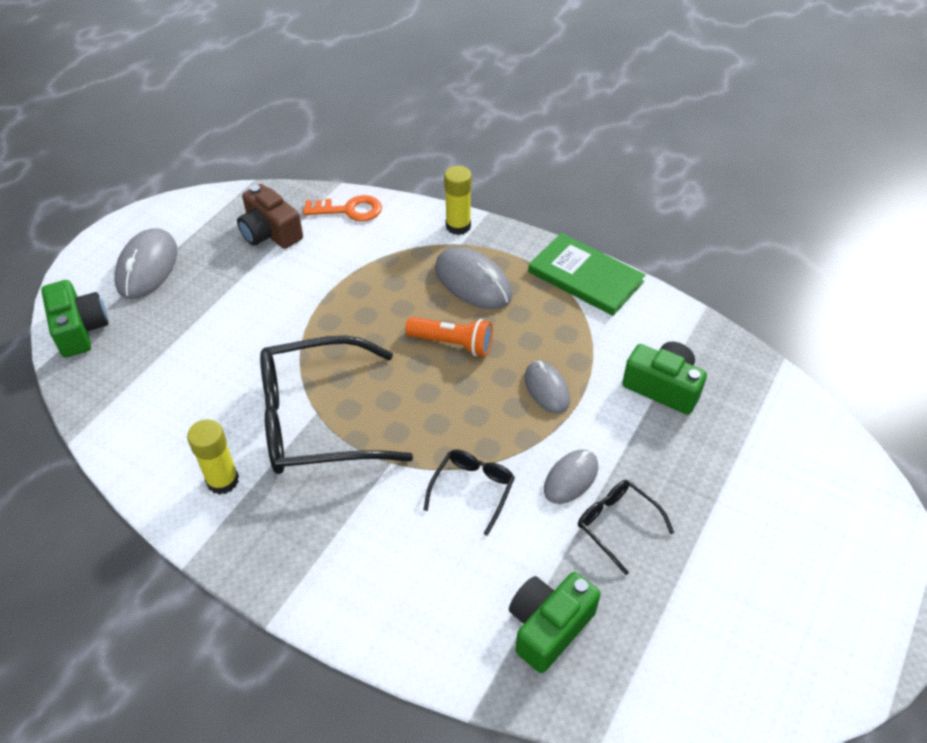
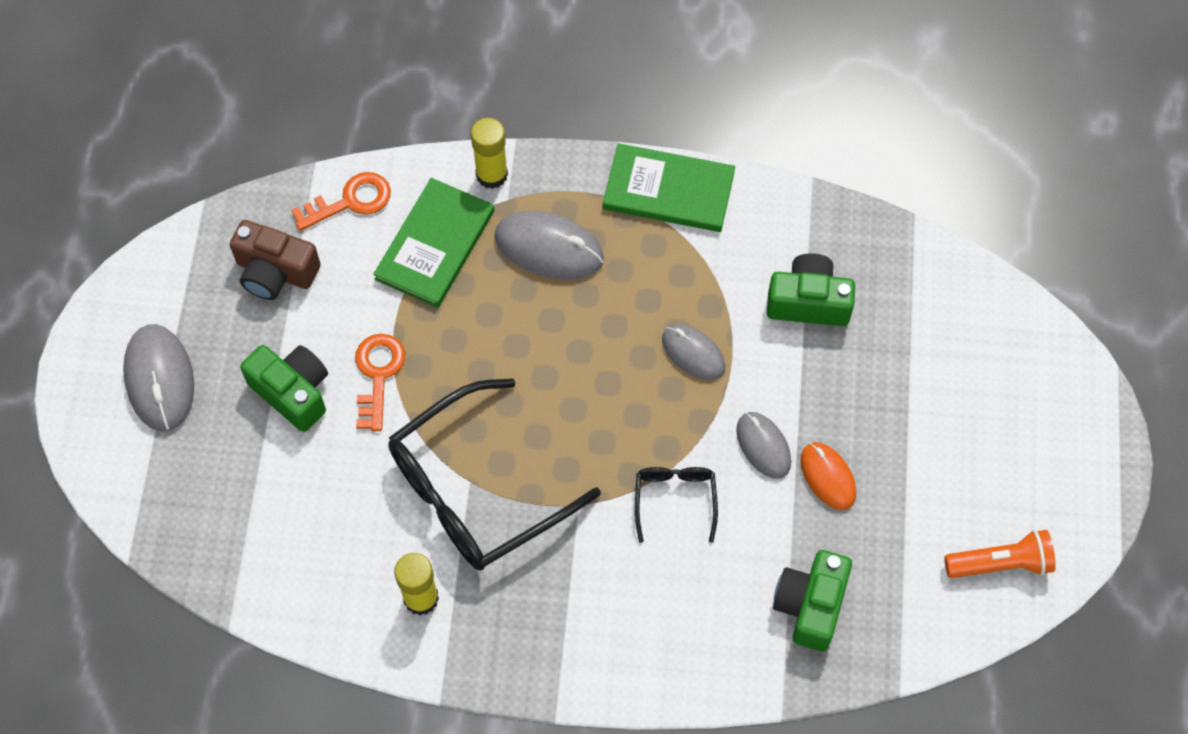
camera: 25 degrees left, 15 degrees up
green camera [41,280,109,358] -> green camera moved to [240,345,328,432]
orange flashlight [405,317,493,356] -> orange flashlight moved to [944,530,1056,578]
grey mouse [544,450,598,504] -> grey mouse turned 45 degrees counterclockwise [736,412,791,479]
black glasses [578,480,674,575] -> orange mouse [801,442,856,510]
none -> orange key [355,334,405,431]
none -> green book [373,178,494,308]

